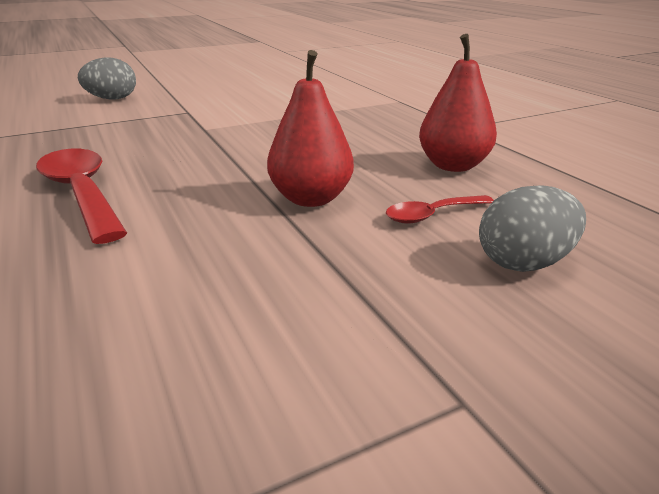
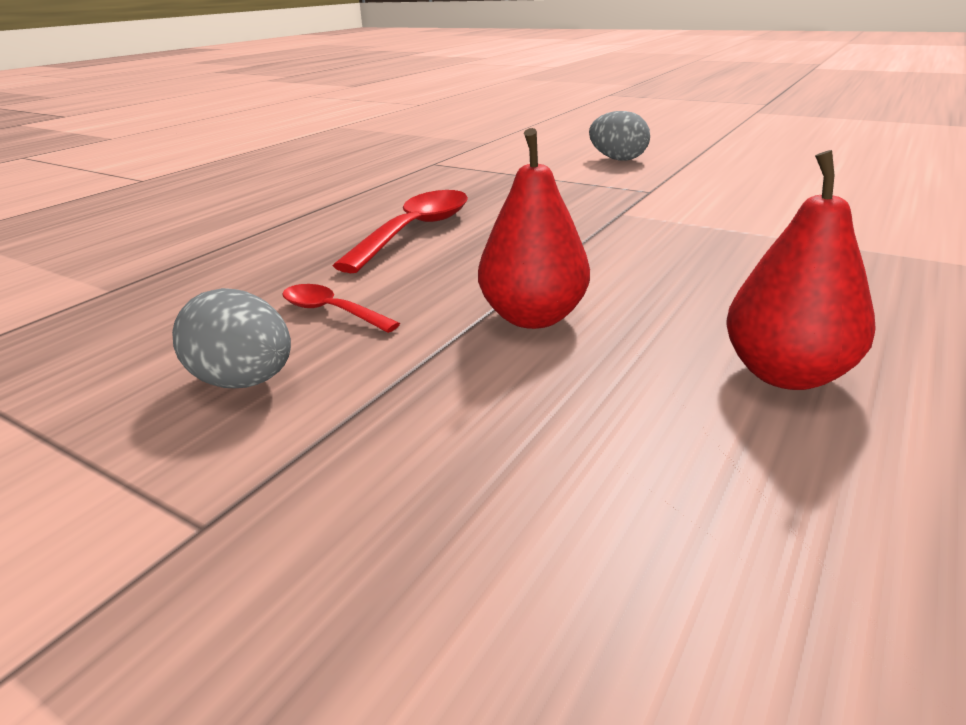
camera: 60 degrees right, 0 degrees up
red spoon [386,195,494,224] -> red spoon moved to [282,284,400,333]
grey egg [479,185,586,272] -> grey egg moved to [172,288,291,388]

